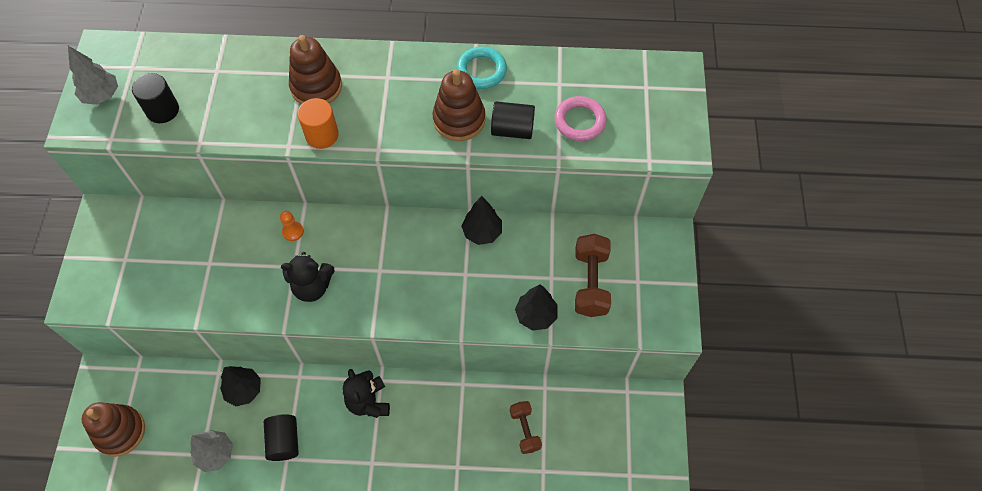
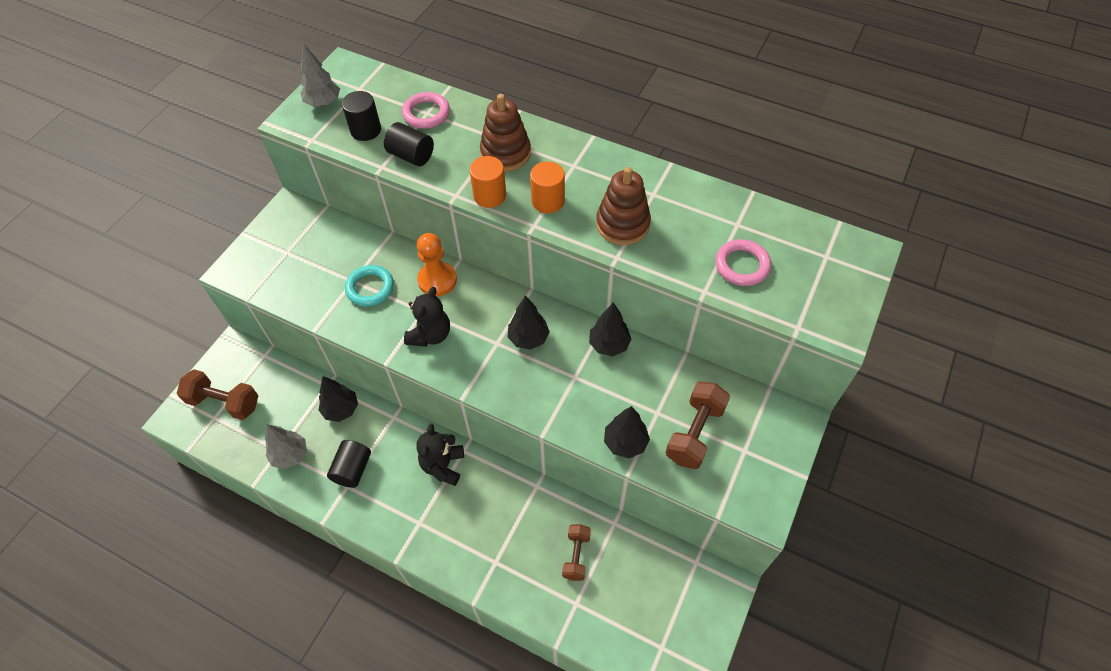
camera: 25 degrees right, 5 degrees down
brown stacking toy [82,402,145,457] -> brown dumbbell [177,369,258,420]
orange pawn [280,211,304,241] -> orange pawn [417,233,457,296], size x1.88
black teddy bear [281,252,335,302] -> black teddy bear turned 90 degrees counterclockwise [404,287,450,347]
turquoise ring [457,47,507,89] -> turquoise ring moved to [345,265,394,307]
black cylinder [491,102,535,139] -> black cylinder moved to [384,122,434,166]
none -> pink ring [402,92,450,129]
none -> black tree [508,295,550,350]
none -> orange cylinder [530,161,565,213]

